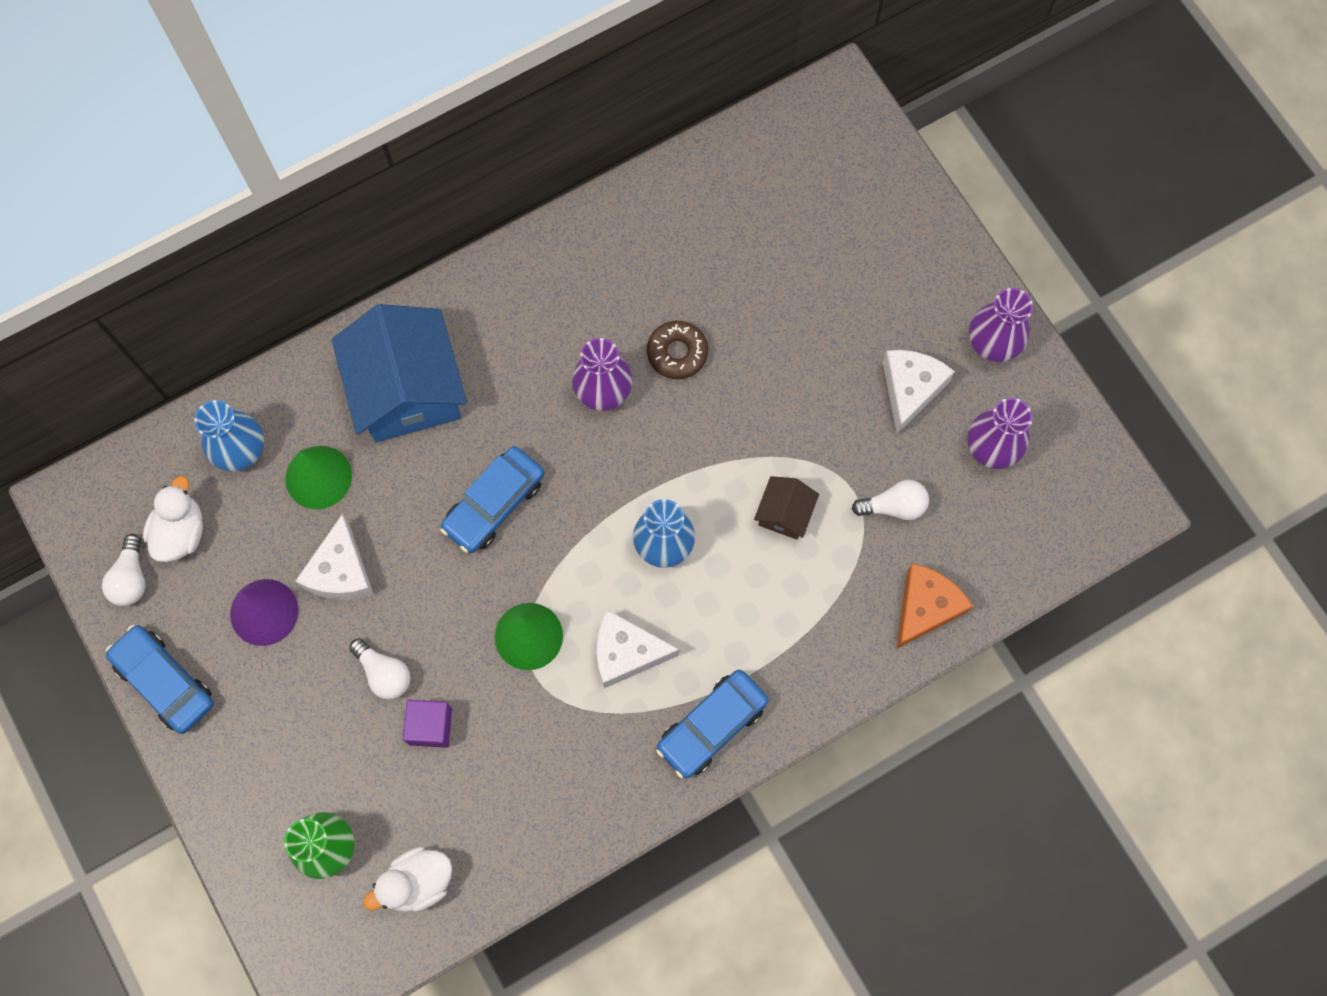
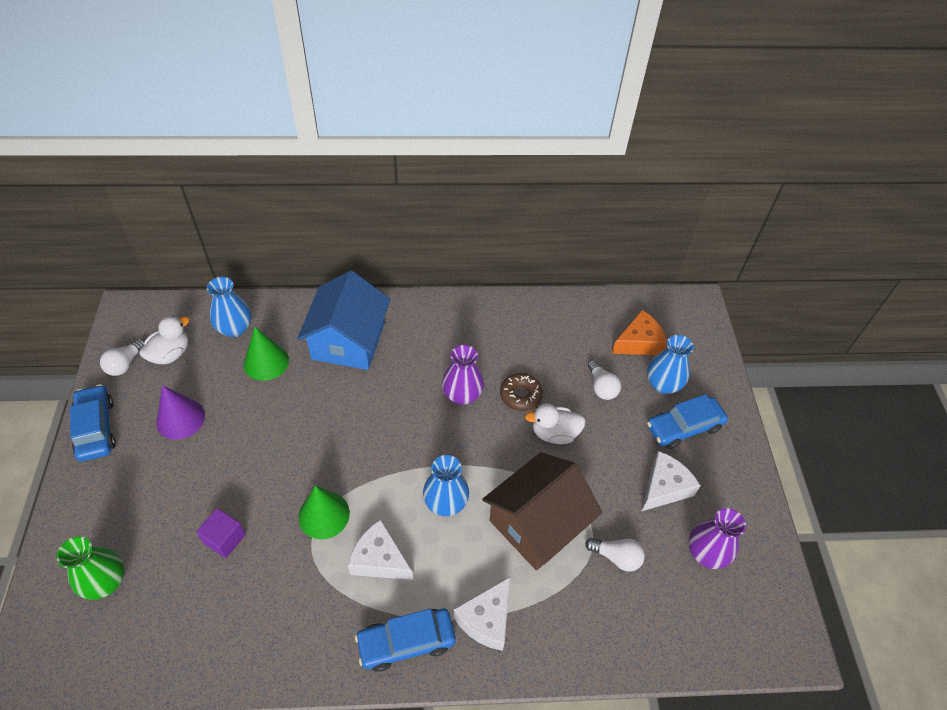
camera: 25 degrees right, 20 degrees down
white cheese [296,514,374,600] -> white cheese moved to [453,577,510,651]
white light bulb [349,638,410,700] -> white light bulb moved to [588,360,621,400]
white duck [363,846,452,912] -> white duck moved to [525,403,586,444]
blue car [440,446,544,553] -> blue car moved to [647,394,728,449]
brown house [754,476,819,540] -> brown house [482,452,602,570], size x2.19
orange cheese [897,563,973,649] -> orange cheese moved to [612,310,667,355]
purple vase [969,288,1033,362] -> none
none -> blue vase [647,335,694,394]

